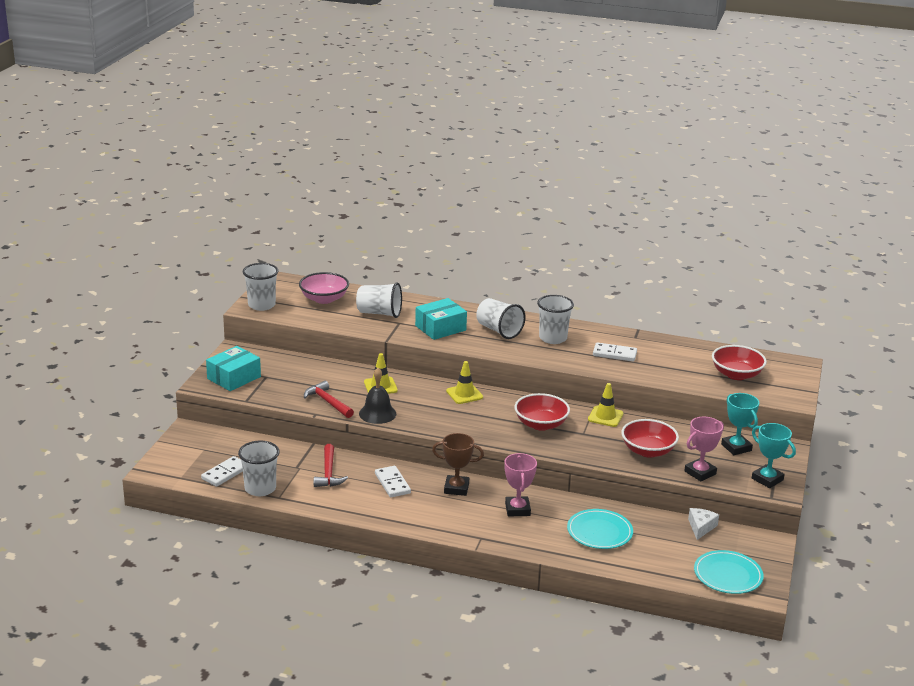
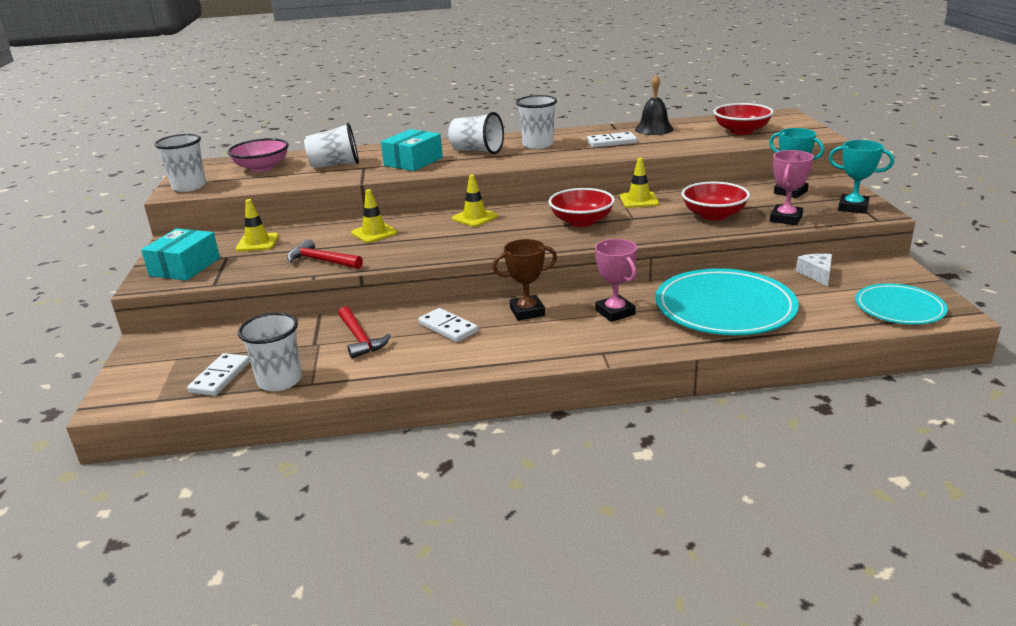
camera: 20 degrees left, 0 degrees up
black bell [359,368,396,424] -> black bell moved to [635,75,674,135]
turquoise plate [567,509,633,549] -> turquoise plate [655,268,799,335], size x1.68
none -> yellow traffic cone [236,199,279,252]

